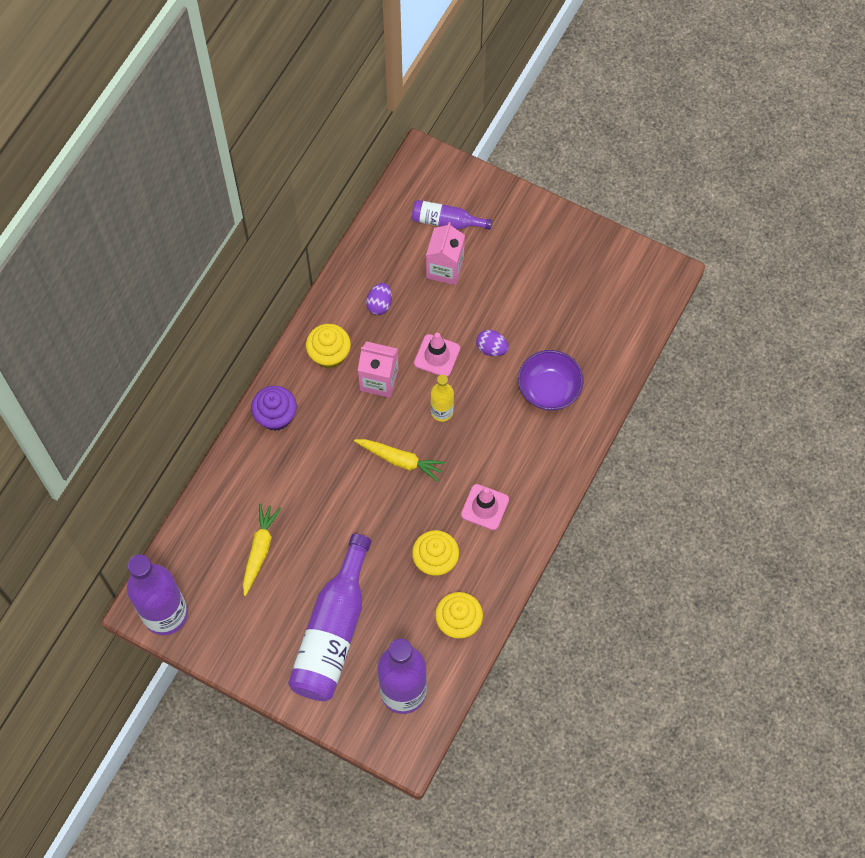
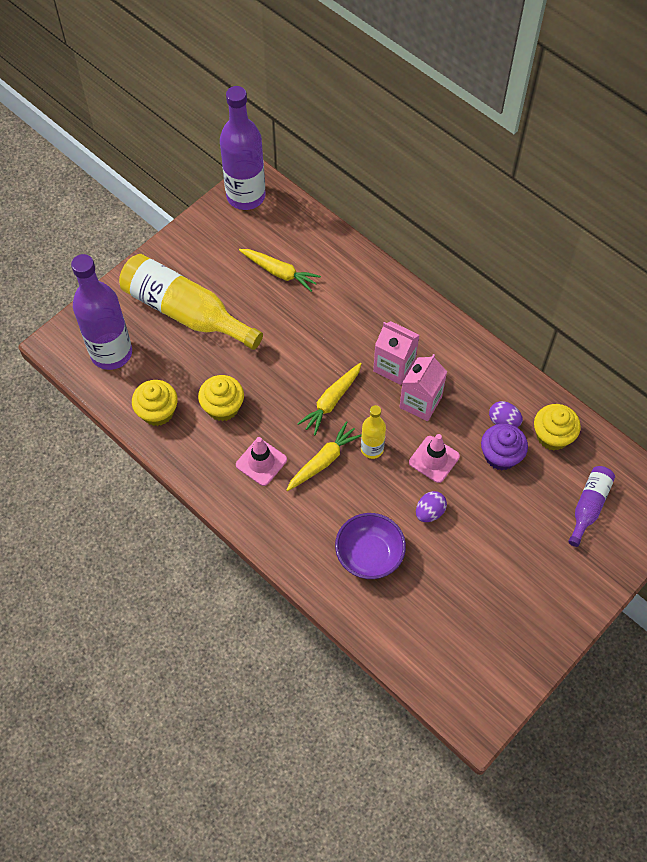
camera: 105 degrees right, 5 degrees down
purple cupcake [251,386,297,431] -> purple cupcake moved to [481,423,528,470]
purple bottle [288,534,371,701] -> yellow bottle [119,254,263,350]
yellow cupcake [306,324,351,369] -> yellow cupcake moved to [534,404,581,451]
pink carton [426,222,465,285] -> pink carton moved to [373,321,419,385]
none -> yellow carrot [286,421,362,491]

